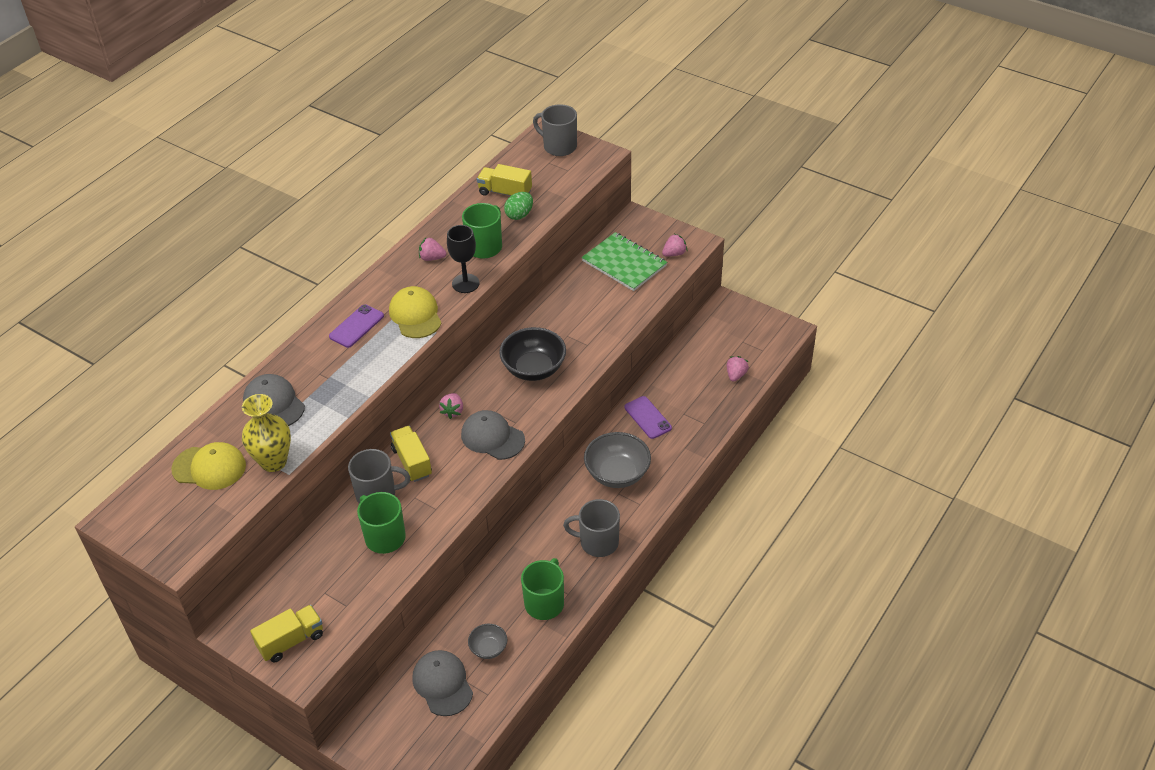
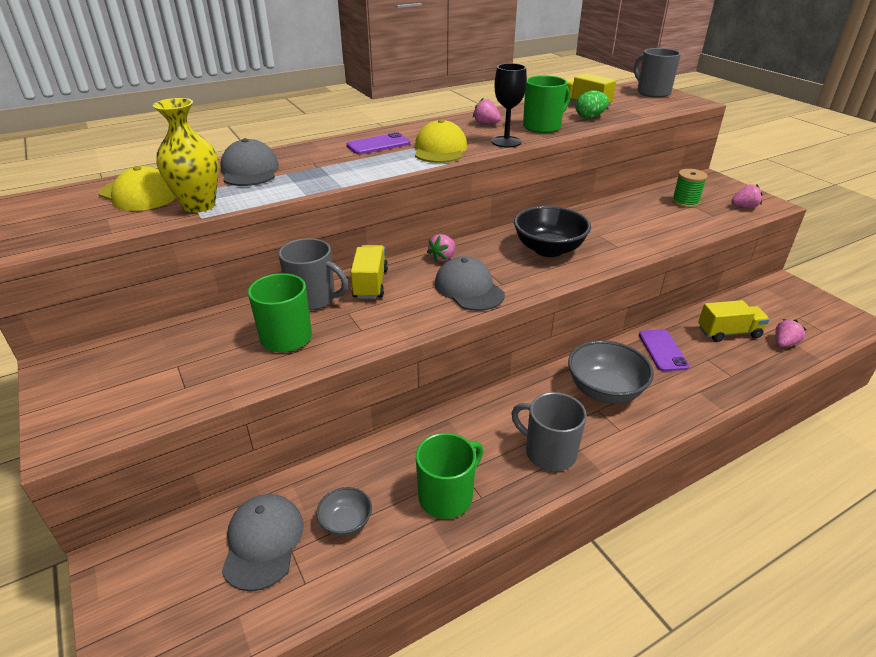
camera: 25 degrees right, 10 degrees down
yellow truck [250,605,323,663] -> yellow truck moved to [698,300,770,342]
green notebook [581,232,667,291] -> green spool [672,169,707,208]

